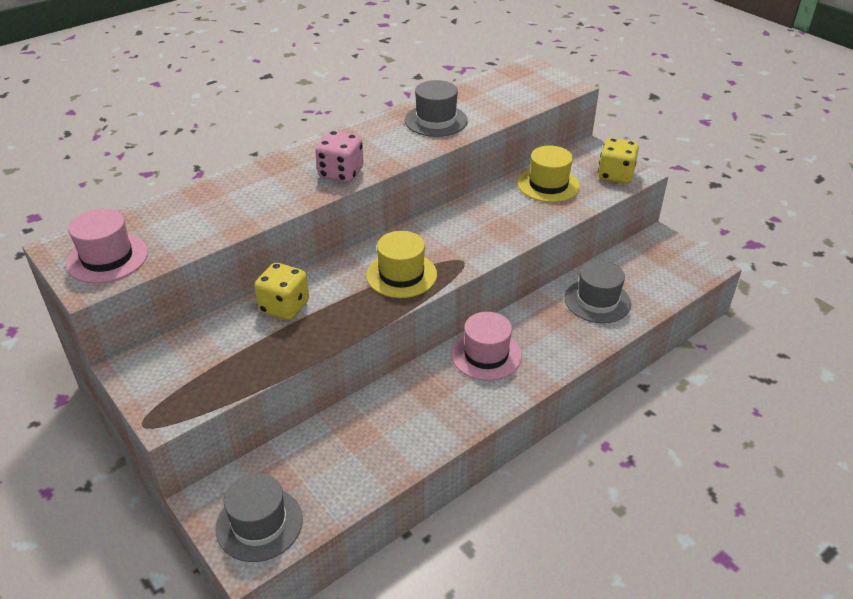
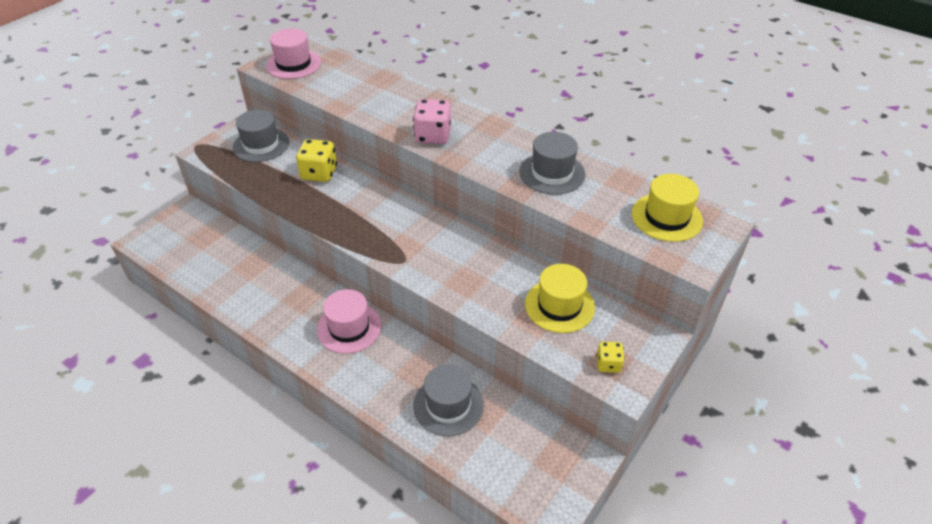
camera: 75 degrees right, 5 degrees up
grey hat [216,473,303,562] -> grey hat moved to [233,110,289,162]
yellow hat [366,231,437,298] -> yellow hat moved to [632,174,703,242]
yellow dice [598,138,639,184] -> yellow dice [596,341,625,373], size x0.58

